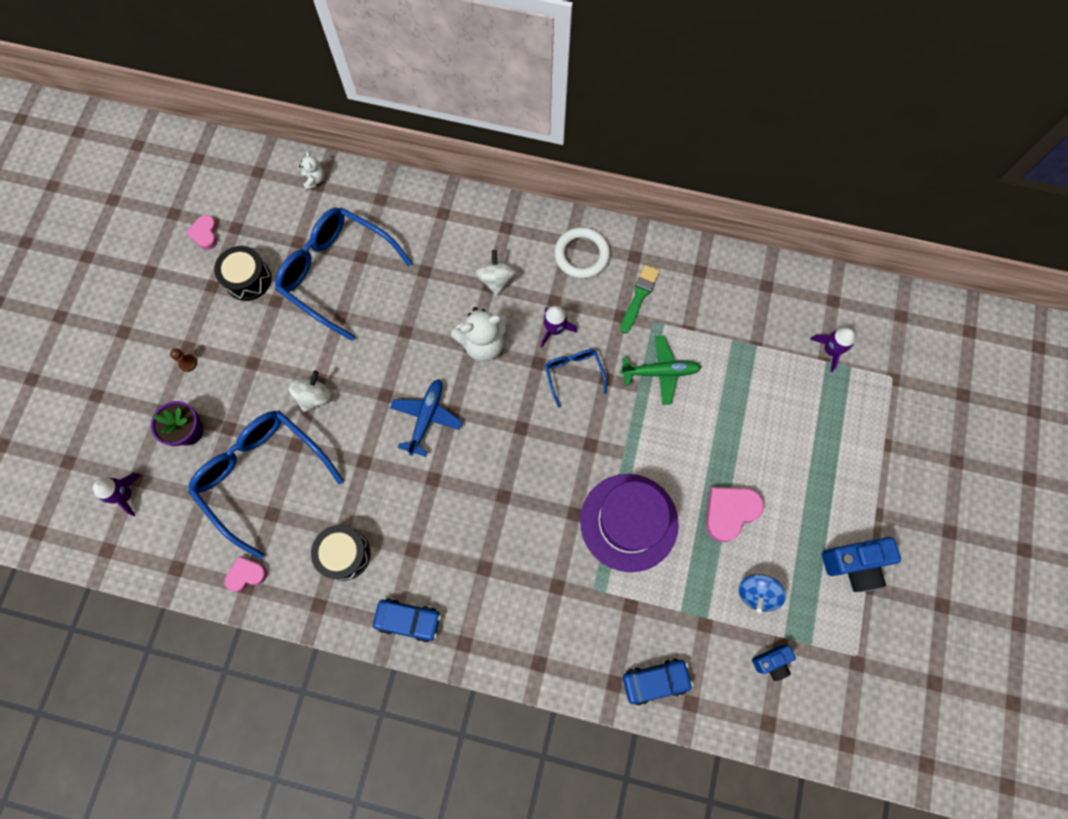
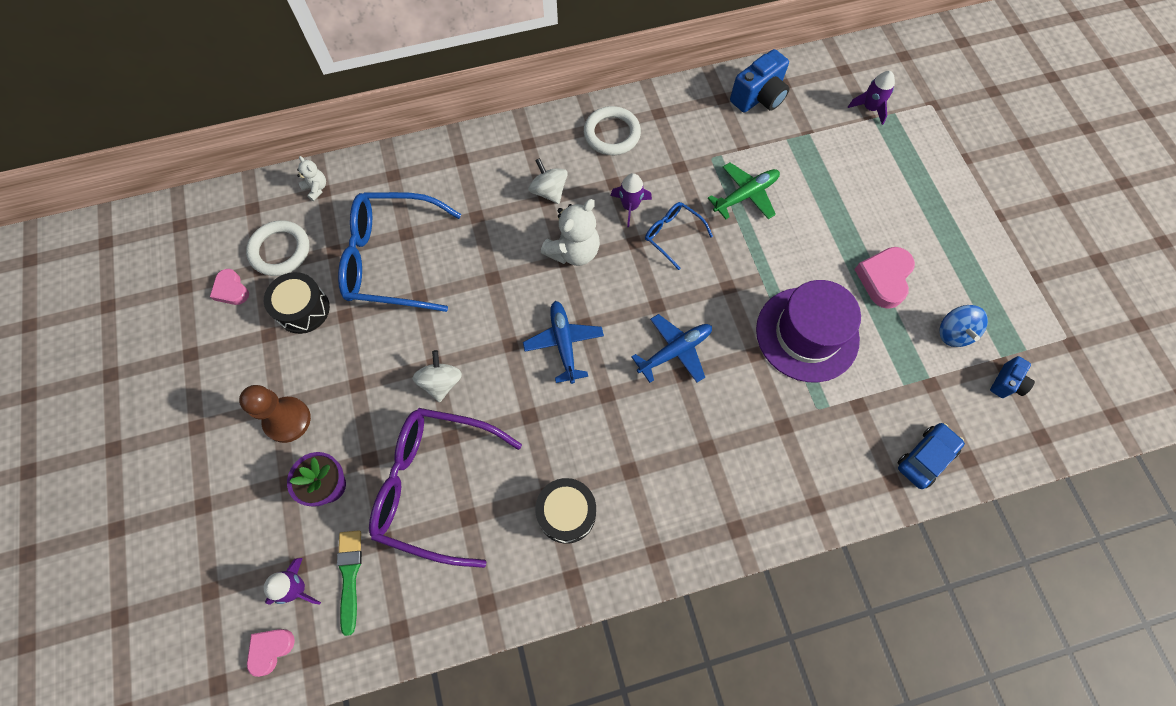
camera: 30 degrees left, 5 degrees down
brown pawn [170,348,197,372] -> brown pawn [239,385,311,443], size x2.20
blue glasses [188,411,344,559] -> purple glasses [369,408,522,568]
pink heart [225,556,267,592] -> pink heart moved to [247,629,295,677]
blue car [373,598,441,642] -> none
green brush [620,265,660,334] -> green brush moved to [337,530,362,636]
blue camera [822,537,901,592] -> blue camera moved to [730,49,790,112]
none -> white ring [246,220,309,276]
none -> blue plane [631,314,712,383]

